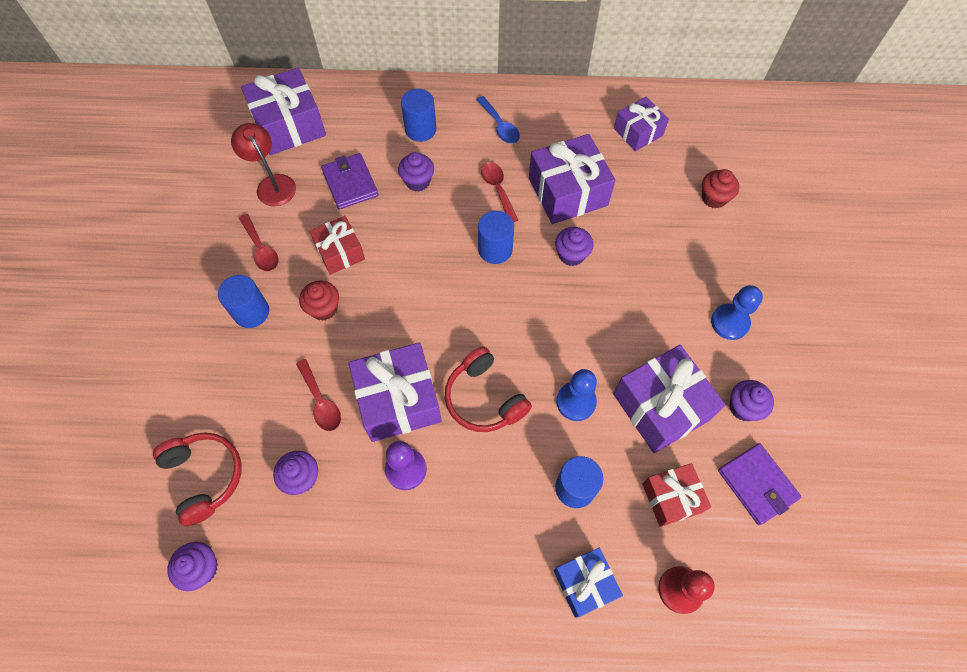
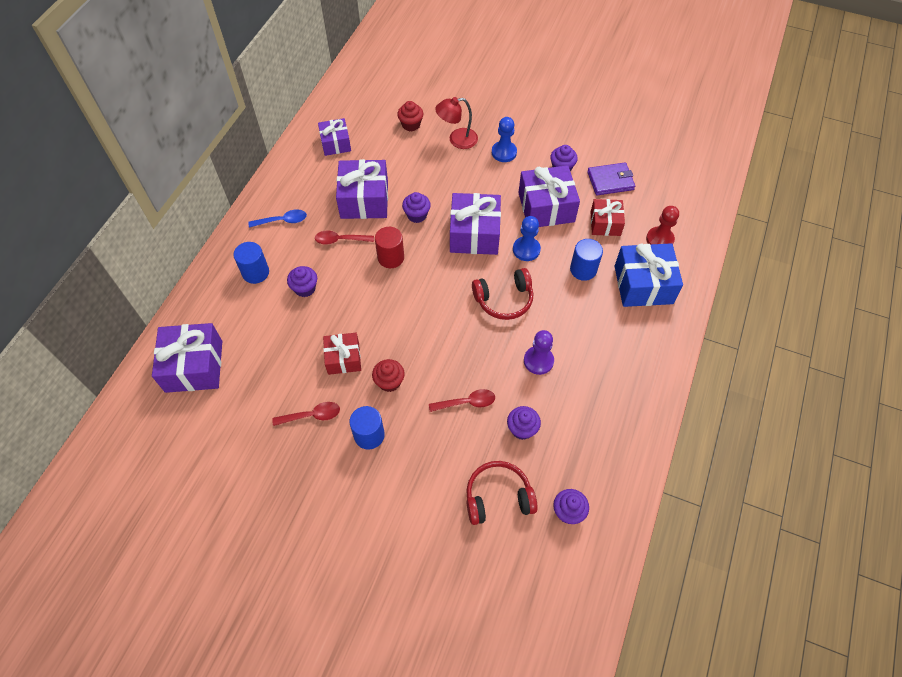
camera: 70 degrees left, 5 degrees down
red lamp [231,123,296,206] -> red lamp moved to [435,97,478,149]
purple wallet [321,153,378,209] -> none
purple gift [349,343,442,442] -> purple gift moved to [450,193,501,255]
blue cylinder [478,211,514,264] -> red cylinder [375,227,404,268]
blue gift [554,548,623,618] -> blue gift [615,243,683,307], size x1.64

